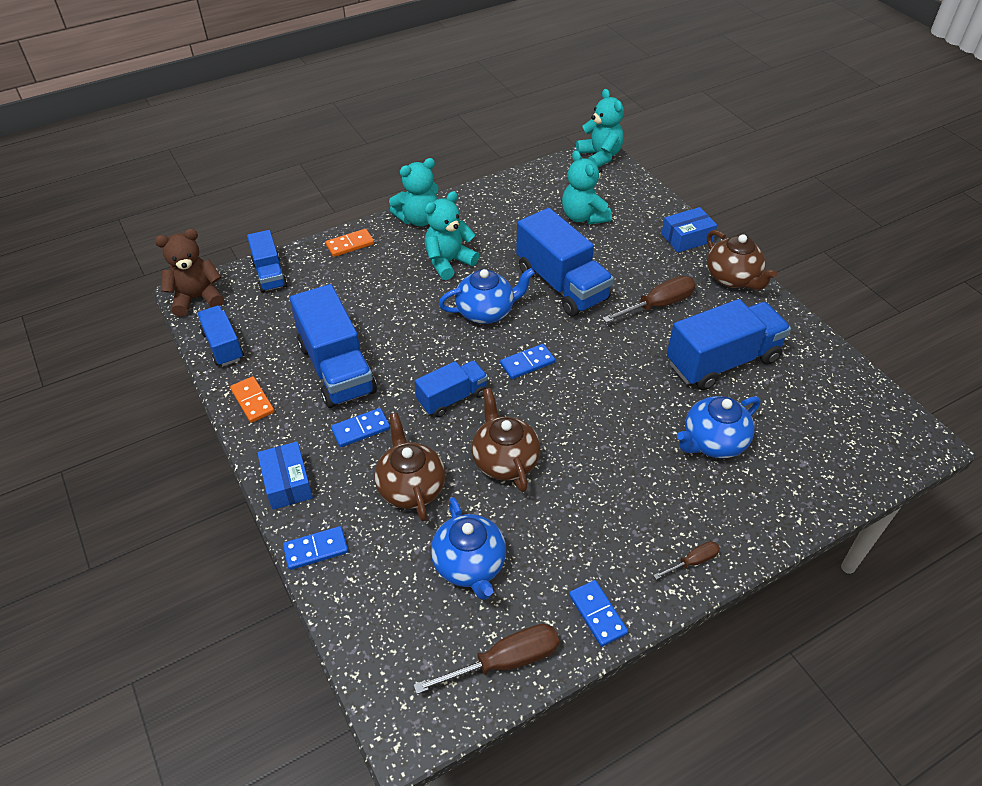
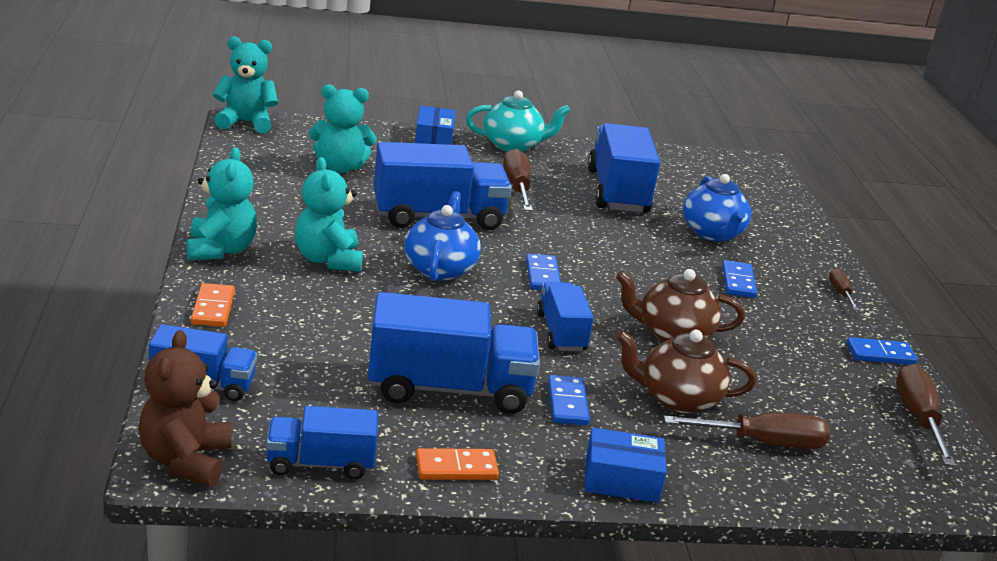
camera: 70 degrees left, 20 degrees down
blue domino [283,526,348,570] -> blue domino moved to [722,260,757,298]
blue teapot [431,497,506,600] -> none
brown teapot [707,230,777,290] -> turquoise teapot [466,90,571,152]
none -> brown screwdriver [664,413,830,449]

